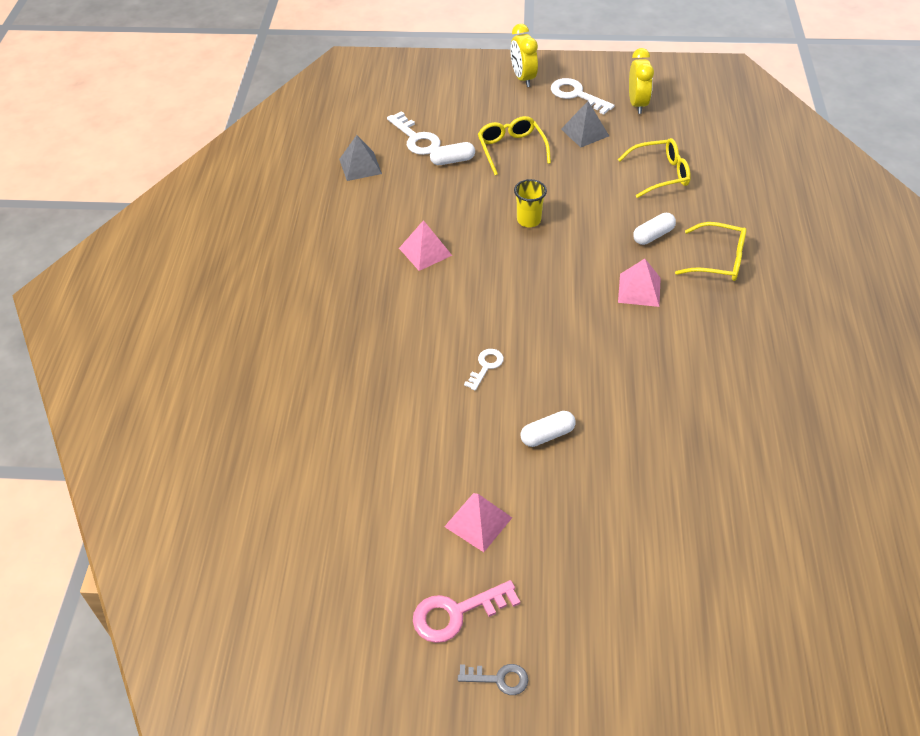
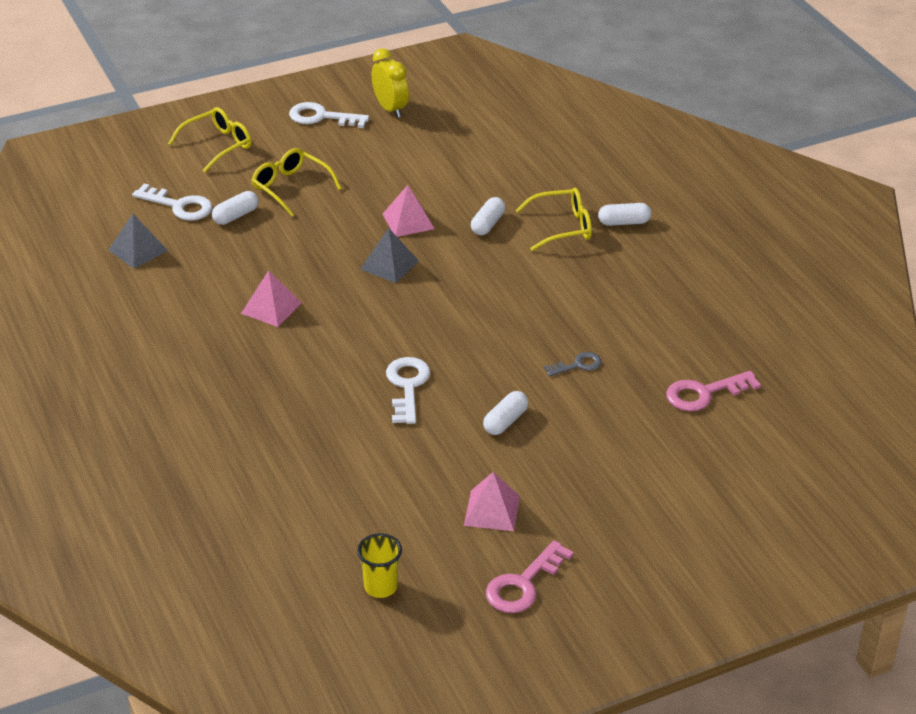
camera: 30 degrees left, 10 degrees down
grey key [458,664,528,695] -> grey key moved to [544,352,602,376]
white key [464,349,504,390] -> white key [386,357,430,424], size x1.63
yellow clock [511,24,538,87] -> none
yellow cup [514,179,547,227] -> yellow cup moved to [357,533,402,598]
grey pyramid [561,101,609,148] -> grey pyramid moved to [360,228,419,283]
yellow glasses [618,138,691,198] -> yellow glasses moved to [168,107,252,173]
pink pyramid [618,259,661,307] -> pink pyramid moved to [383,185,435,237]
none -> white capsule [598,203,651,226]
none -> pink key [666,371,761,411]

